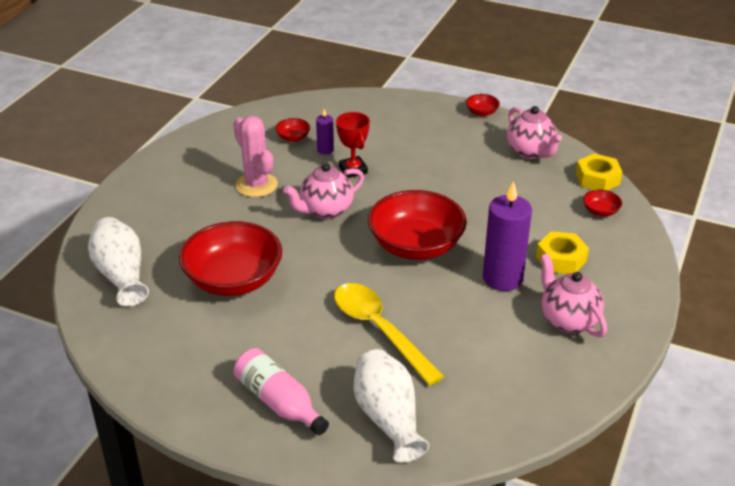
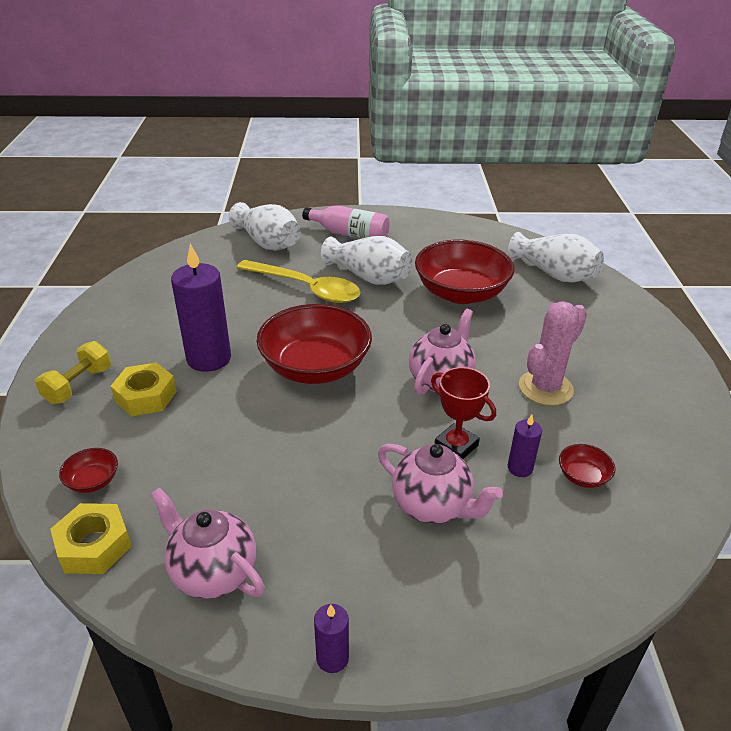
camera: 155 degrees right, 0 degrees up
pink cactus [233,116,278,197] -> pink cactus turned 75 degrees counterclockwise [519,301,587,406]
red bowl [466,94,500,116] -> purple candle [314,604,349,673]
pink teapot [540,253,607,337] -> pink teapot moved to [378,444,503,524]
none -> yellow dumbbell [35,341,111,404]
none -> white vase [321,236,412,285]

